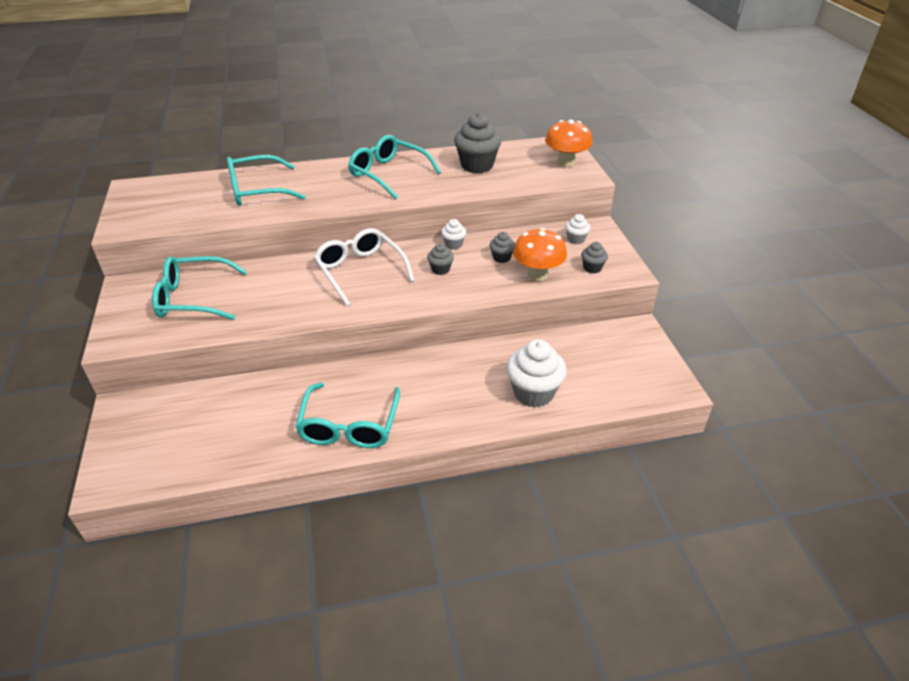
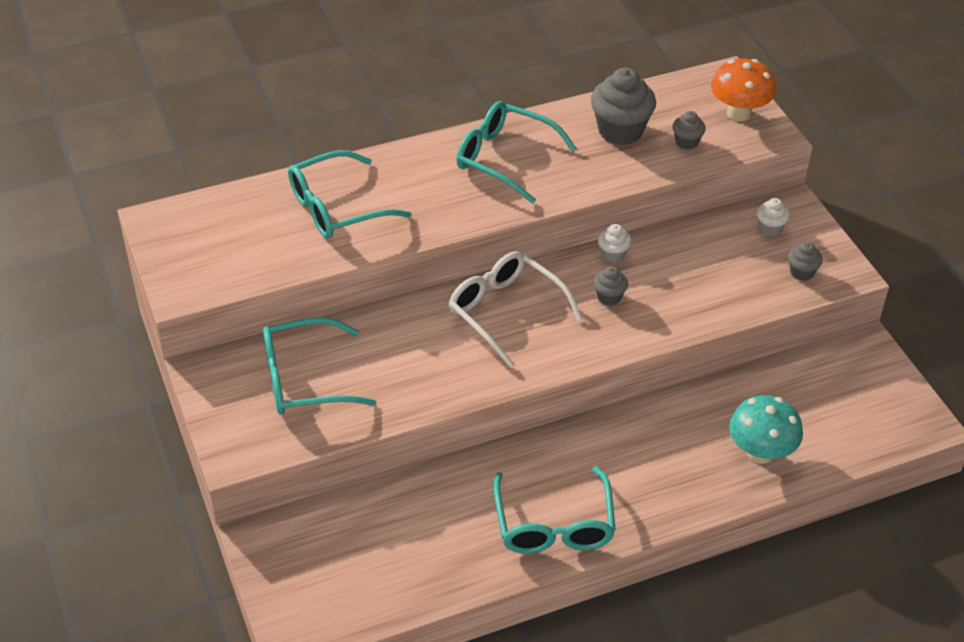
camera: 10 degrees left, 5 degrees up
grey cupcake [490,232,515,263] -> grey cupcake moved to [673,111,706,150]
white cupcake [507,339,567,408] -> turquoise mushroom [729,395,803,464]
orange mushroom [513,228,567,281] -> none

